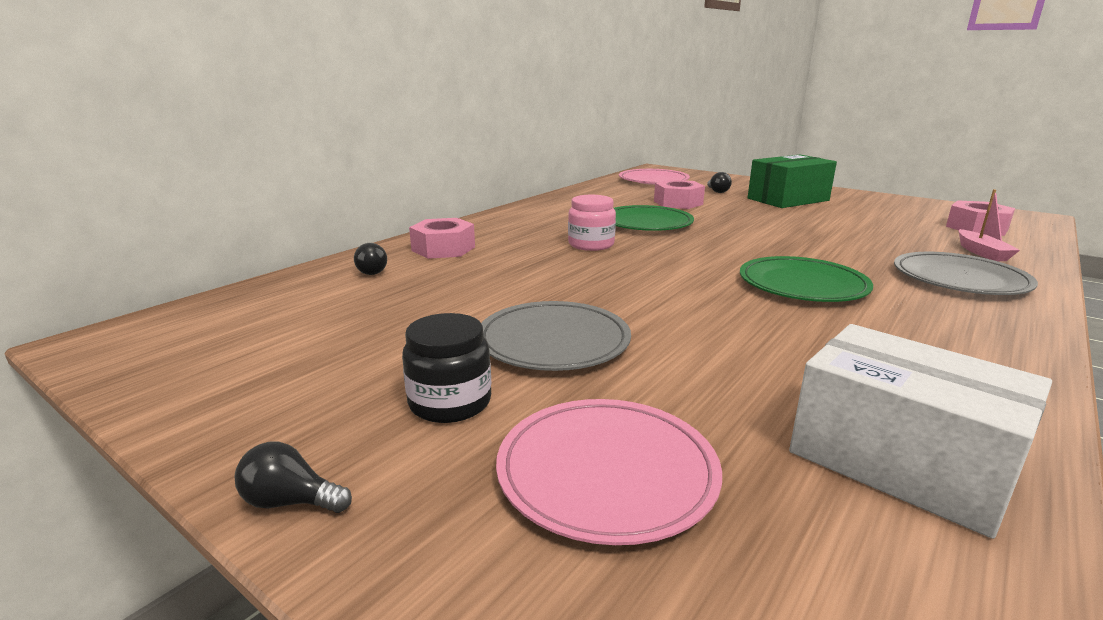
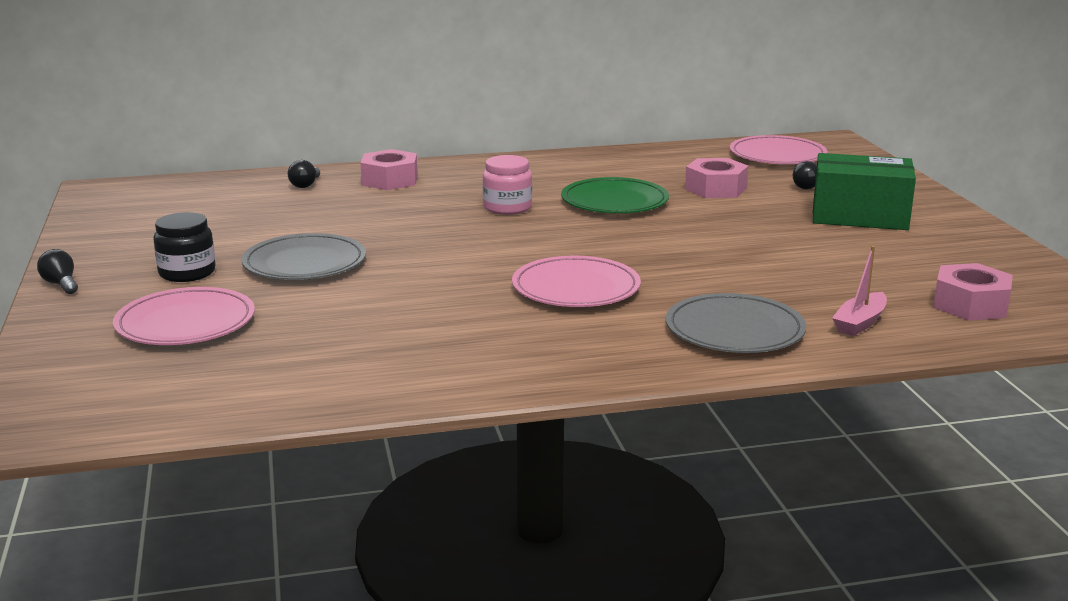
camera: 40 degrees right, 0 degrees up
green plate [740,256,873,302] -> pink plate [512,256,641,307]
white box [789,324,1052,539] -> none

